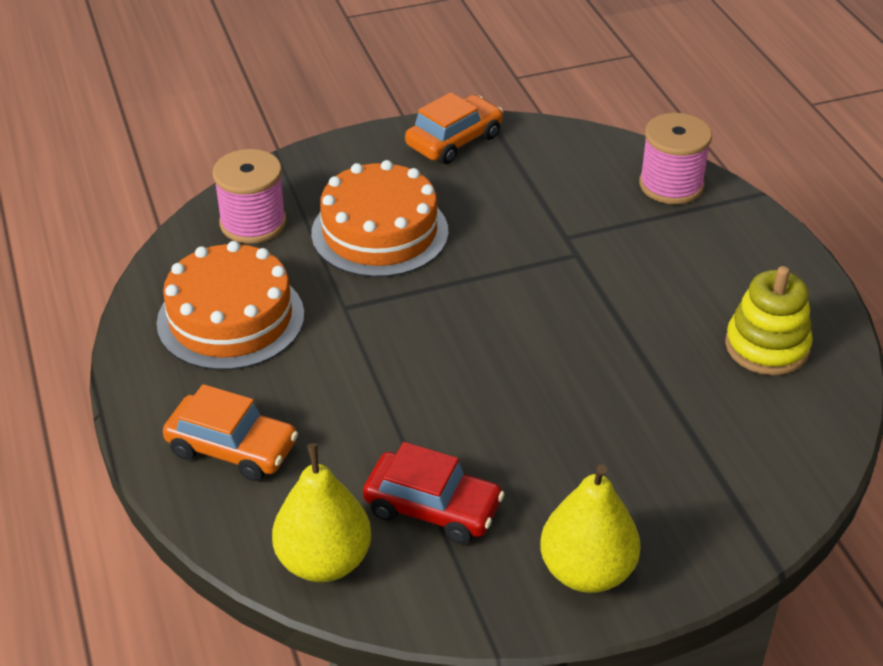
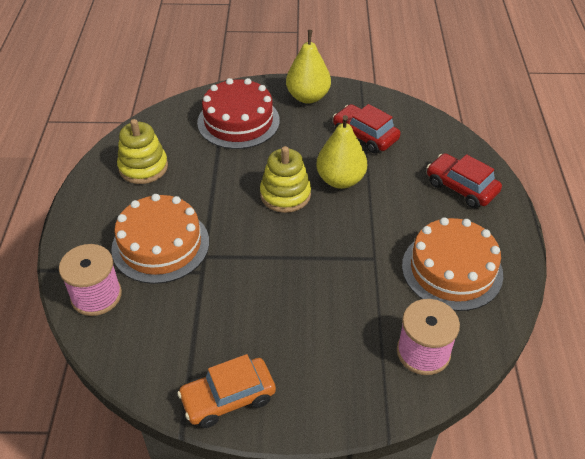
camera: 160 degrees left, 5 degrees up
orange car [163,384,298,481] -> red car [427,153,502,208]
yellow pear [272,443,371,582] -> yellow pear moved to [316,115,367,189]
orange cake [311,160,448,277] -> orange cake moved to [111,194,209,284]
none -> red cake [197,78,280,149]
none -> yellow stacking toy [260,146,311,213]

